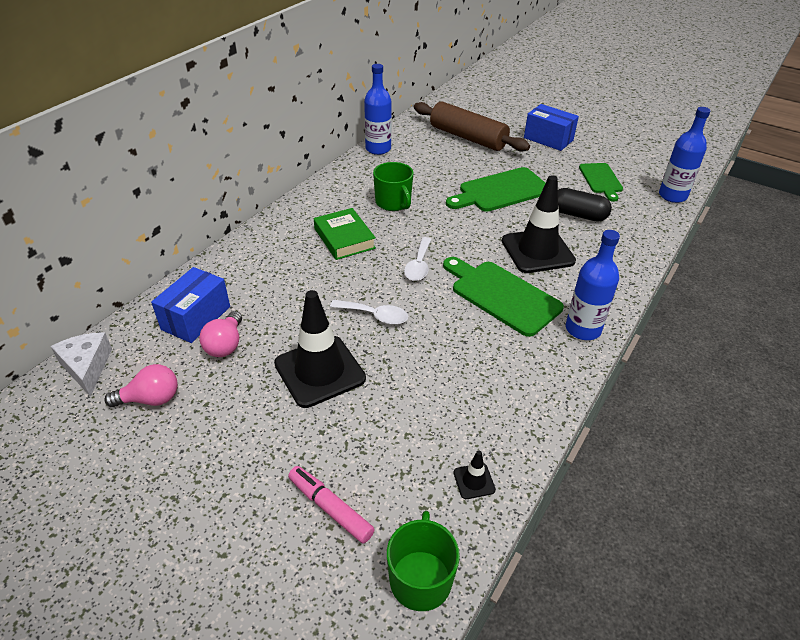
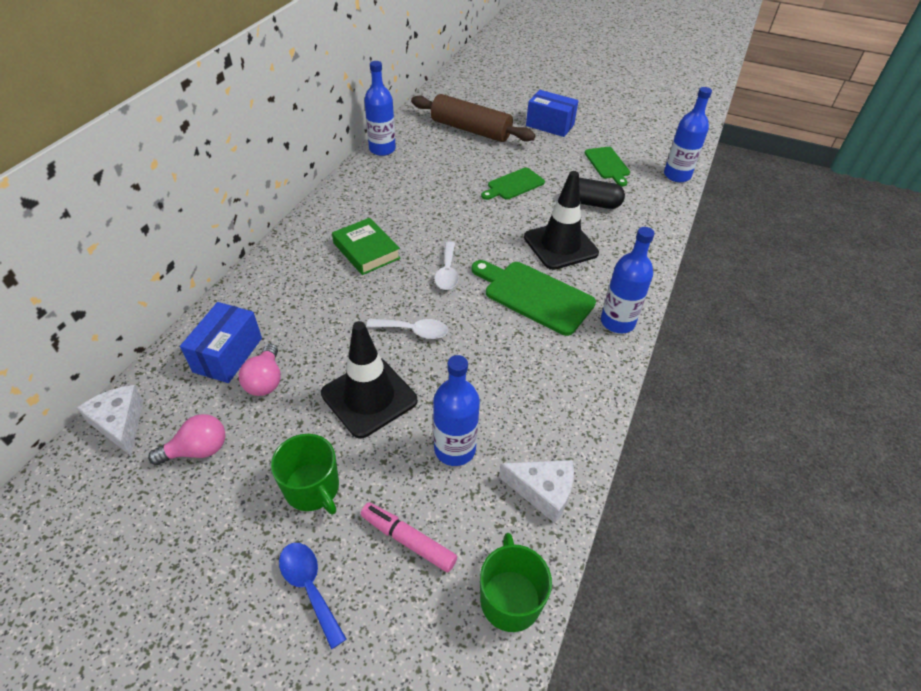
camera: 10 degrees left, 5 degrees up
green mug [373,162,413,211] -> green mug moved to [271,434,339,515]
green cutting board [446,167,545,212] -> green cutting board [481,168,545,200], size x0.64
black traffic cone [453,450,496,499] -> white cheese [499,460,574,523]
none -> blue spoon [279,543,346,649]
none -> blue bottle [433,355,480,466]

